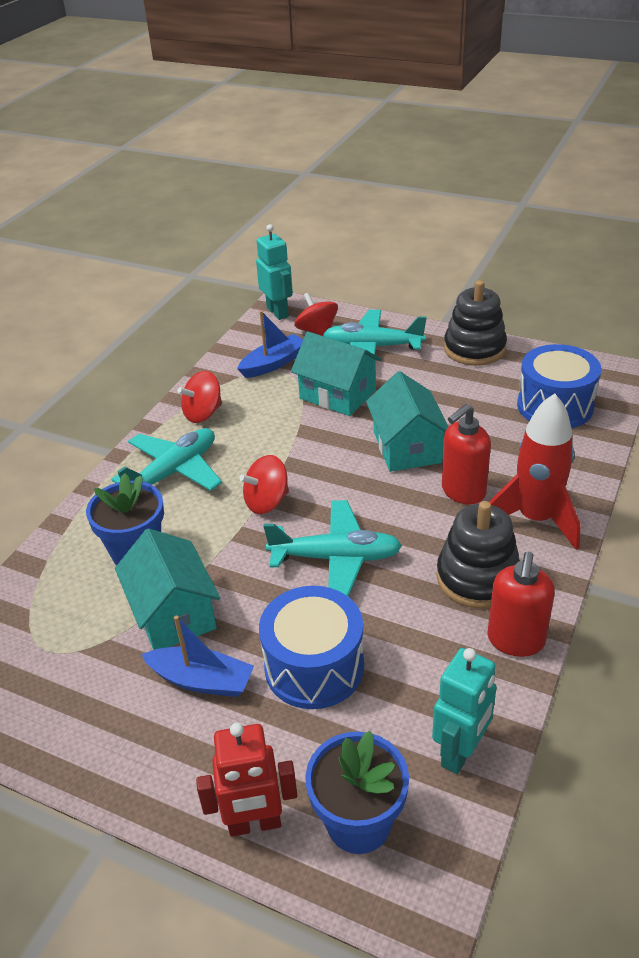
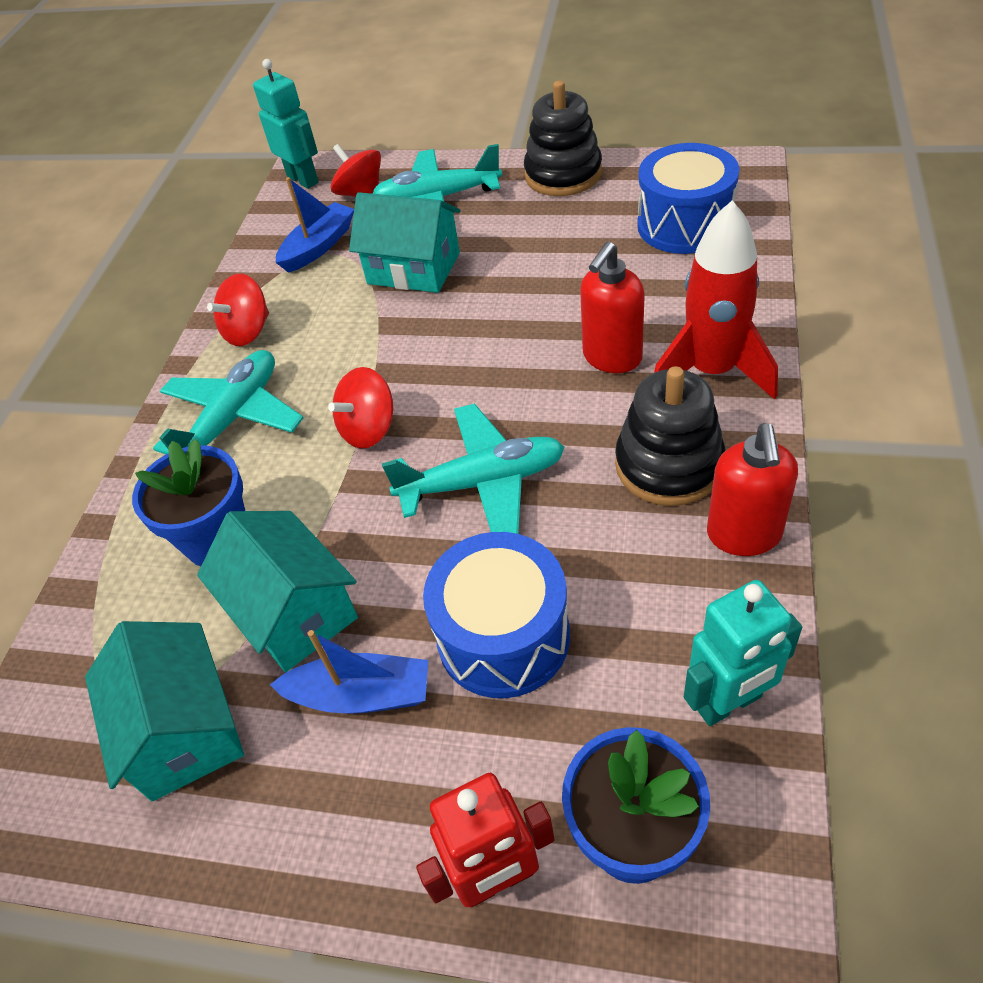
camera: 10 degrees left, 10 degrees up
turquoise house [366,371,449,472] -> turquoise house moved to [85,621,244,801]
turquoise robot [432,648,497,774] -> turquoise robot turned 45 degrees clockwise [684,580,802,726]

